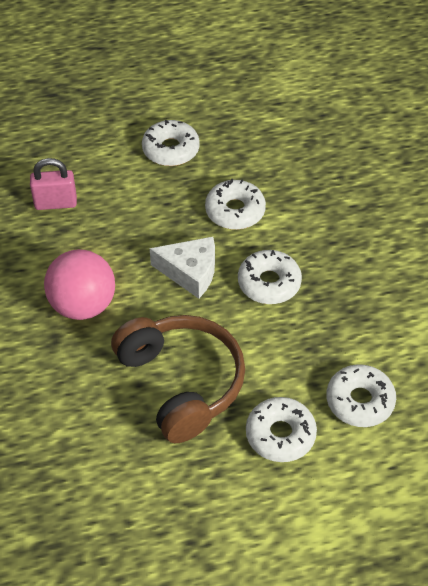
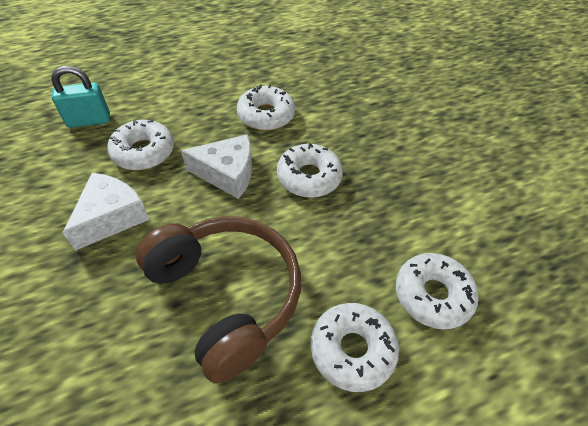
camera: 10 degrees left, 0 degrees up
pink padlock [30,158,77,210] -> turquoise padlock [51,66,110,128]
pink ball [44,249,115,320] -> white cheese [63,173,150,251]
white donut [142,120,200,166] -> white donut moved to [107,120,174,170]

